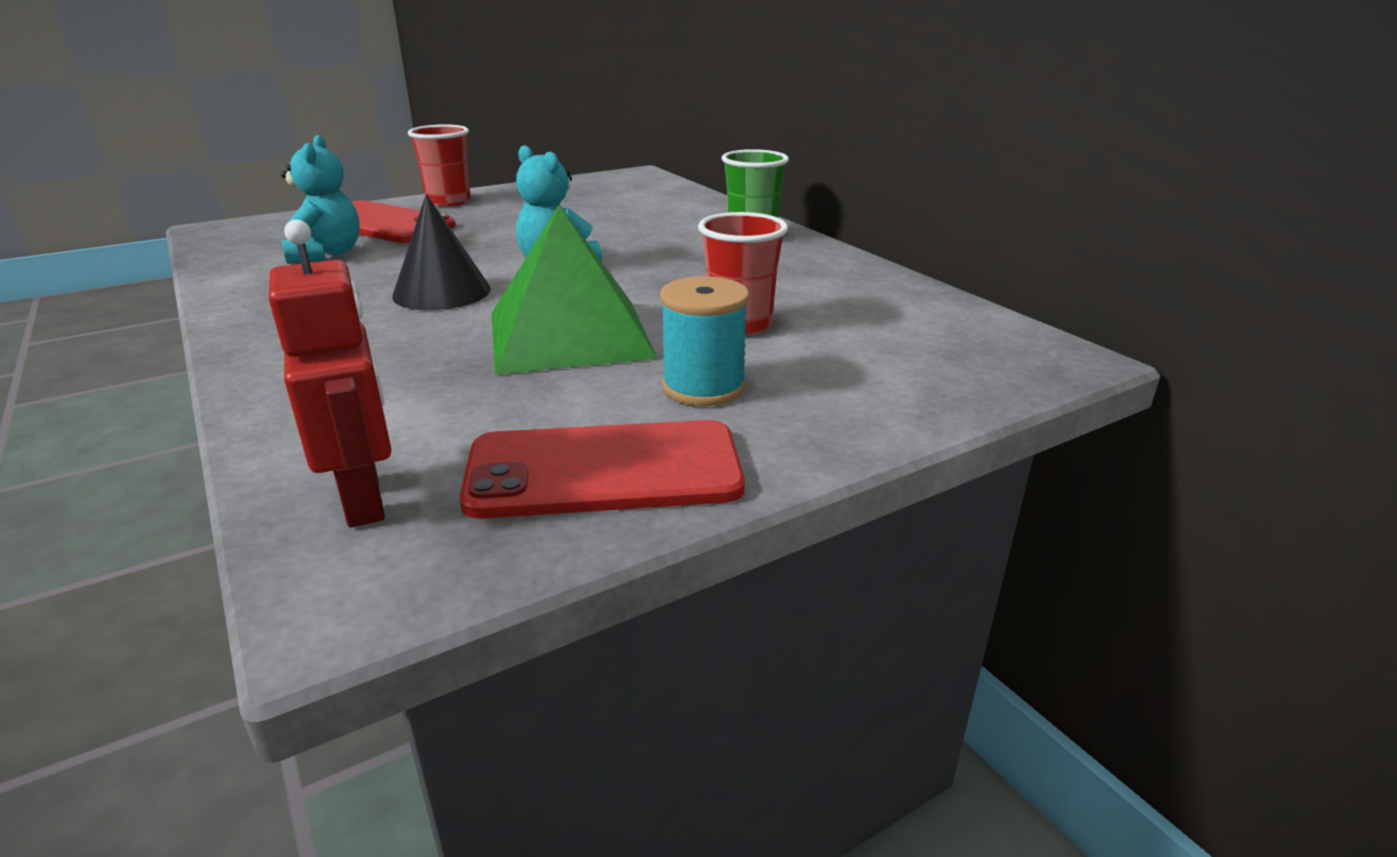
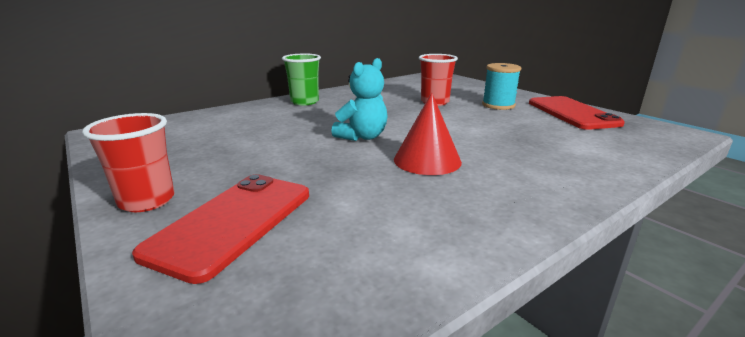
camera: 95 degrees left, 5 degrees down
red robot [269,220,392,527] -> none
turquoise teddy bear [281,135,360,264] -> none
black cone [392,194,491,310] -> red cone [394,92,462,175]
green pyramid [491,205,658,375] -> none

